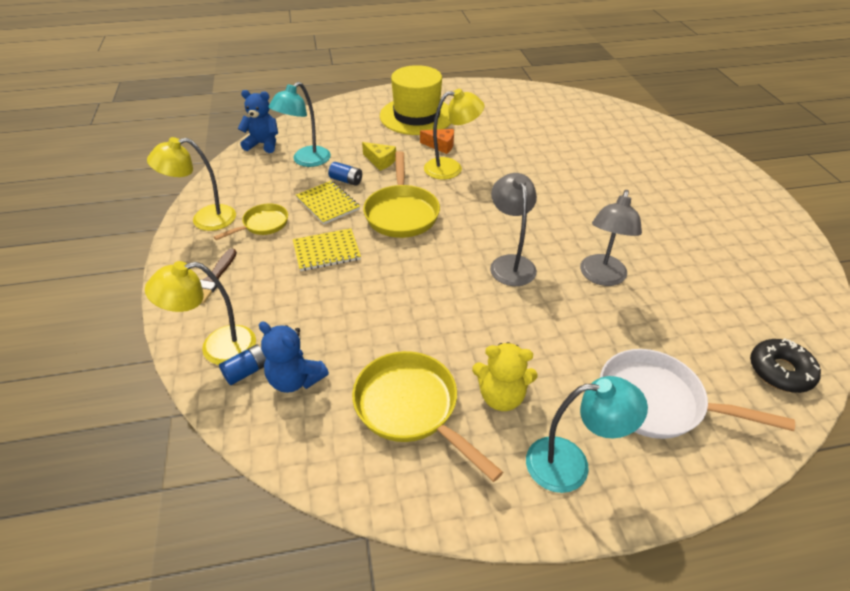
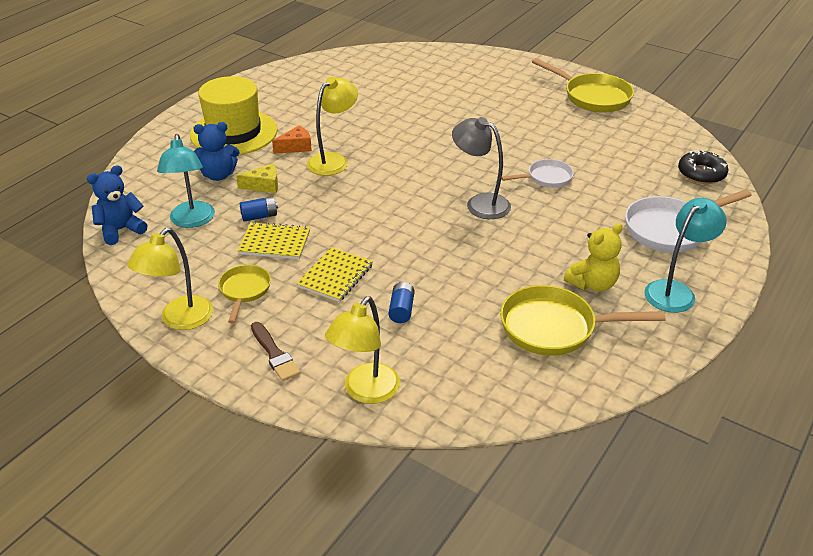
camera: 45 degrees left, 5 degrees down
blue battery [219,344,266,385] -> blue battery moved to [389,282,415,323]
blue teddy bear [259,321,329,393] -> blue teddy bear moved to [194,122,239,181]
yellow pan [363,151,440,238] -> yellow pan moved to [532,58,634,113]
grey lamp [580,190,642,286] -> white pan [501,159,574,188]

